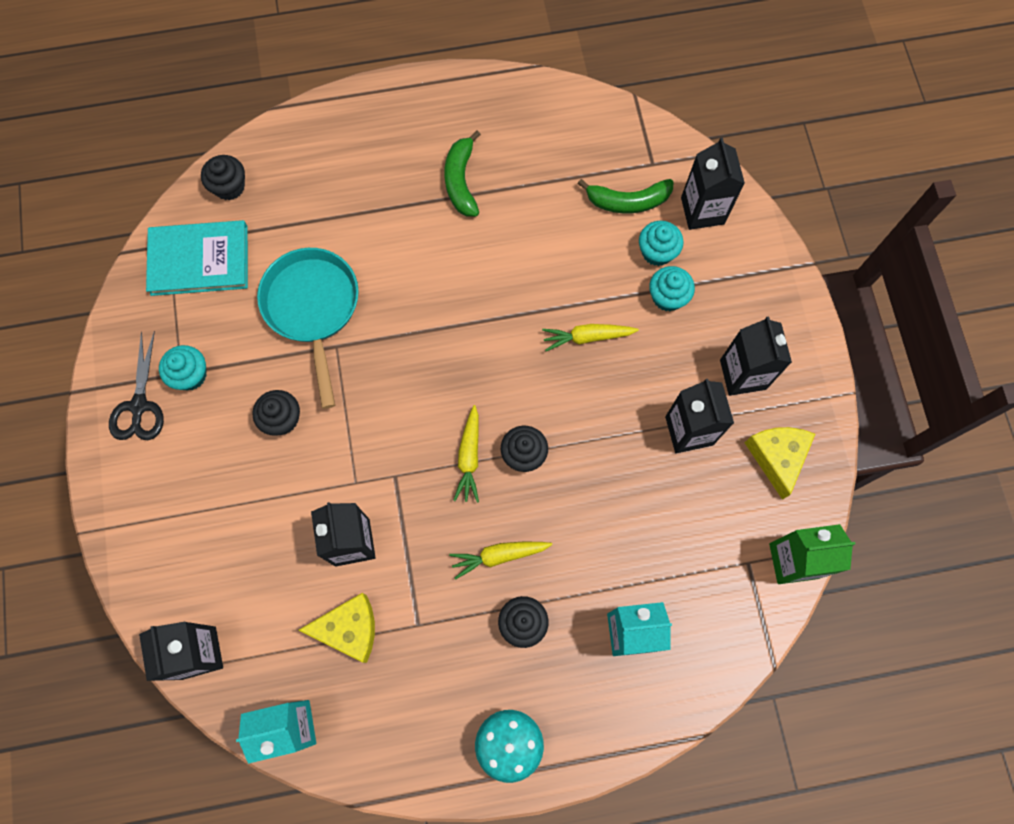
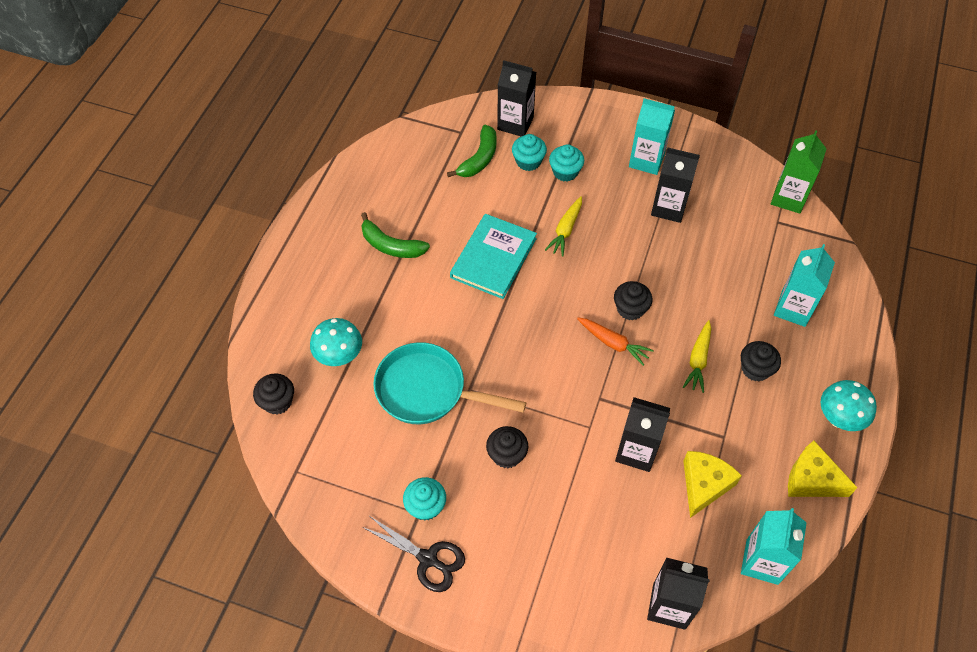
camera: 60 degrees left, 15 degrees down
turquoise book [146,220,248,296] -> turquoise book moved to [450,214,537,299]
yellow carrot [453,405,479,503] -> orange carrot [577,318,654,366]
black carton [720,316,792,396] -> turquoise carton [629,98,675,175]
yellow cheese [745,427,815,500] -> yellow cheese moved to [788,440,858,497]
none -> turquoise mushroom [310,318,362,366]

